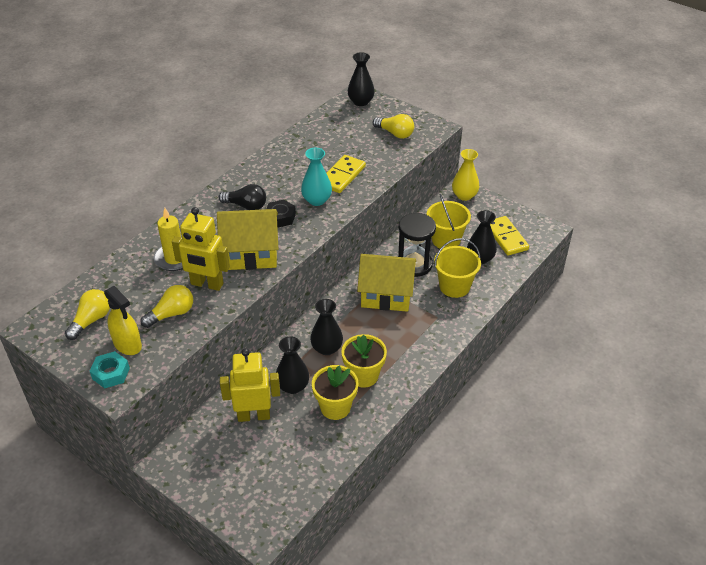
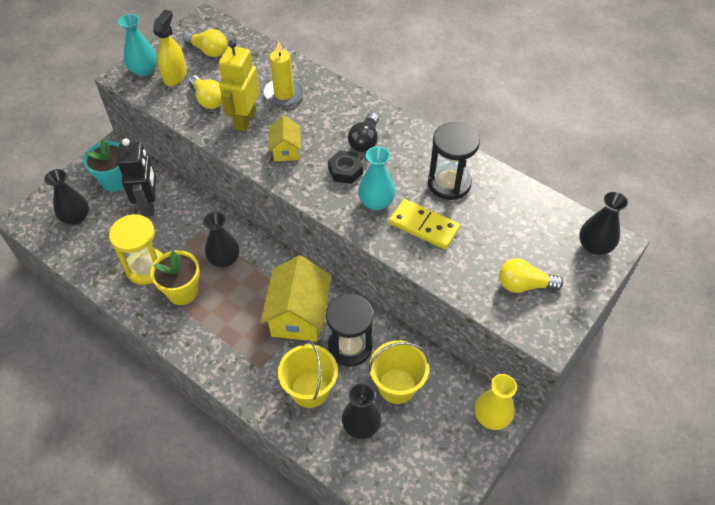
camera: 90 degrees right, 10 degrees up
turquoise nut [90,351,130,388] -> turquoise vase [118,14,157,77]
yellow spray bottle [104,286,142,355] -> yellow spray bottle turned 150 degrees clockwise [153,10,187,86]
yellow house [217,209,278,270] -> yellow house [269,115,301,161], size x0.54
yellow robot [220,348,280,422] -> black robot [117,138,156,217]
black vase [276,336,309,394] -> black vase moved to [44,169,89,225]
yellow flower pot [312,365,358,420] -> yellow hourglass [109,214,163,285]
yellow light bulb [373,114,414,139] -> yellow light bulb turned 60 degrees clockwise [499,258,563,293]
yellow domino [490,216,529,256] -> none
none -> turquoise flower pot [83,139,124,192]
none -> black hourglass [428,122,480,200]

